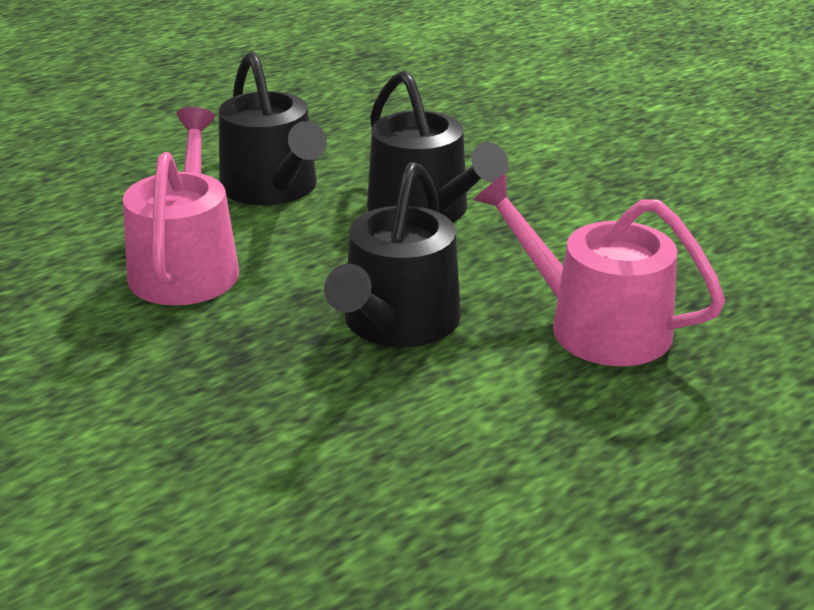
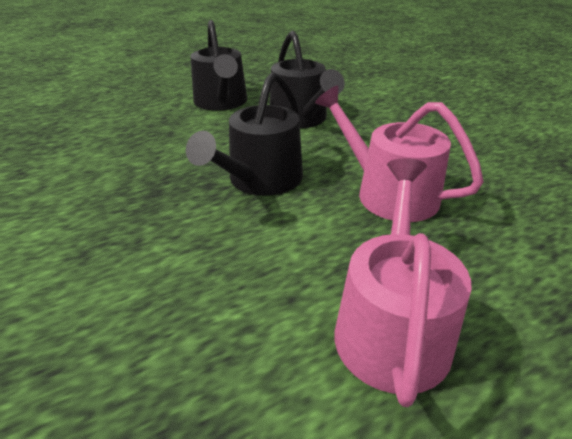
camera: 10 degrees right, 5 degrees up
pink watering can [123,107,239,305] -> pink watering can moved to [334,158,472,407]

